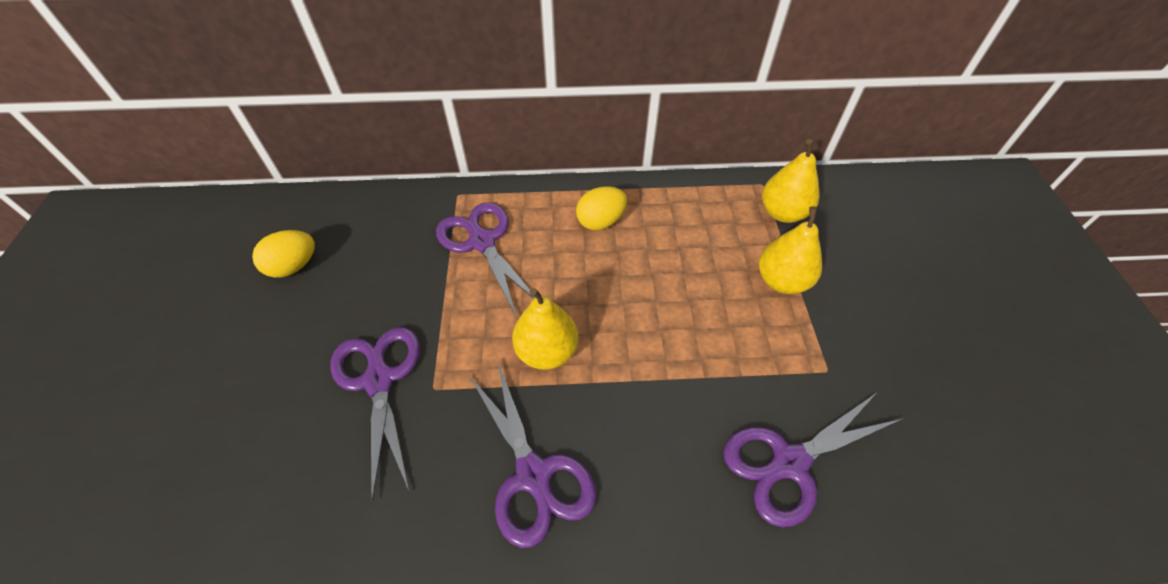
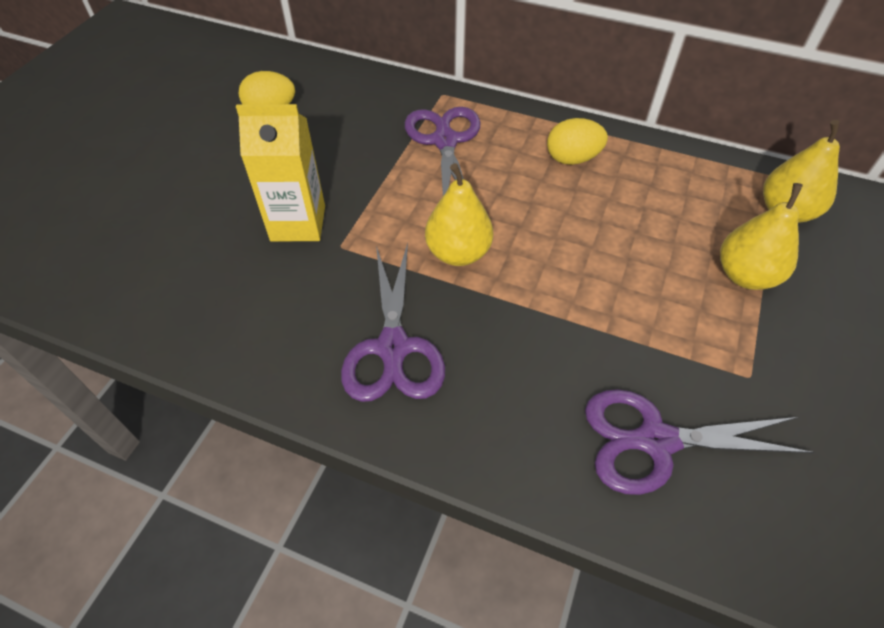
camera: 25 degrees right, 0 degrees up
purple scissors [330,327,420,503] -> yellow carton [236,104,325,241]

